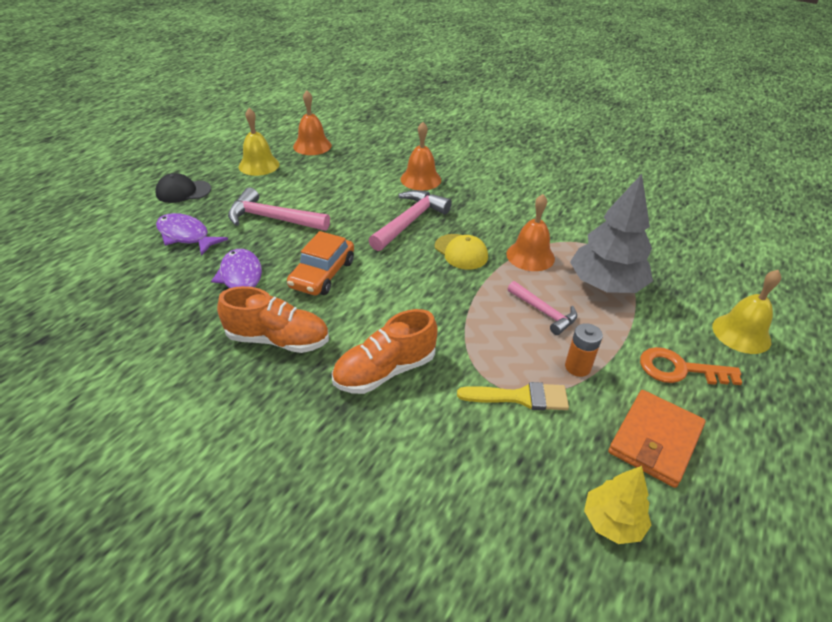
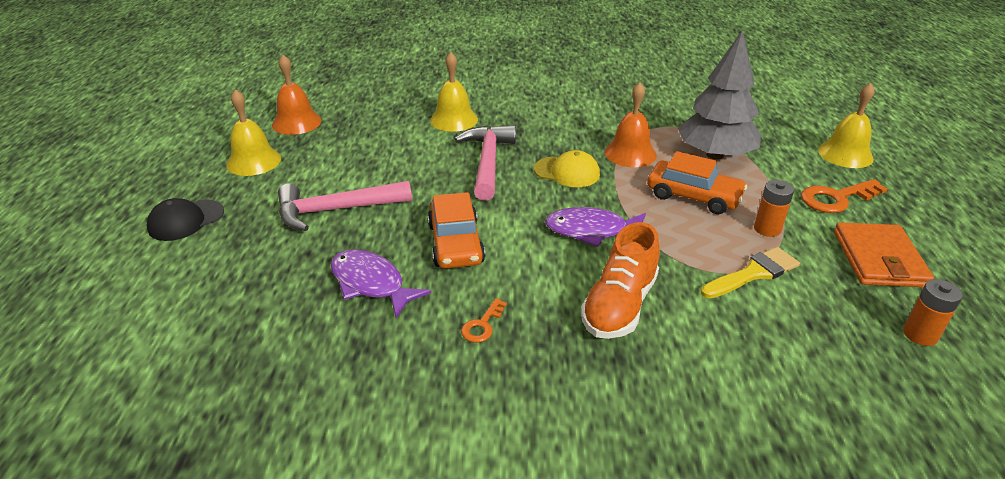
camera: 30 degrees left, 5 degrees down
purple fish [156,213,228,256] -> purple fish moved to [545,207,646,247]
orange shoe [217,286,329,353] -> orange key [461,298,507,343]
orange bell [400,122,441,190] -> yellow bell [430,52,478,132]
pink hammer [508,281,577,335] -> orange car [647,151,747,214]
yellow tree [584,466,651,544] -> orange battery [903,279,963,346]

